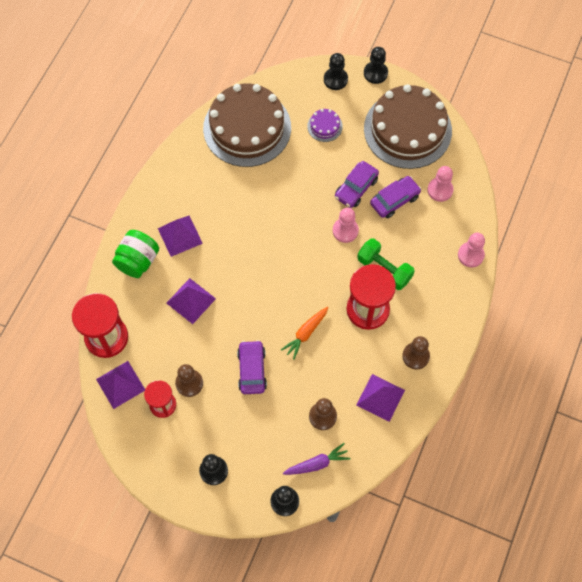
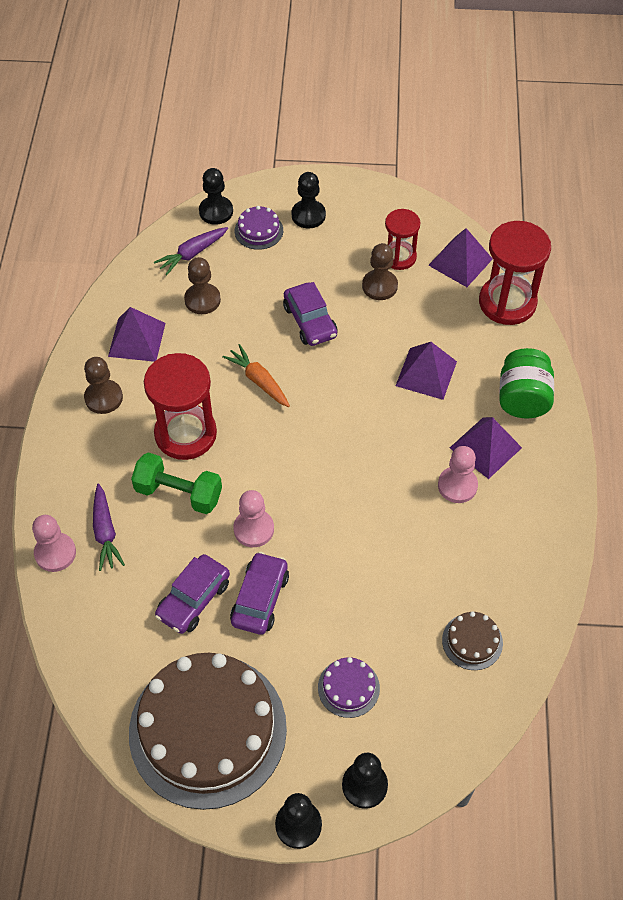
camera: 160 degrees right, 10 degrees down
brown cake [203,83,291,167] -> brown cake [442,612,503,670], size x0.40
orange carrot [281,306,328,360] -> orange carrot turned 60 degrees counterclockwise [222,344,290,407]
pink pawn [427,166,454,202] -> pink pawn moved to [438,446,478,503]
none -> purple carrot [93,484,125,571]
none -> purple cake [235,206,283,250]

